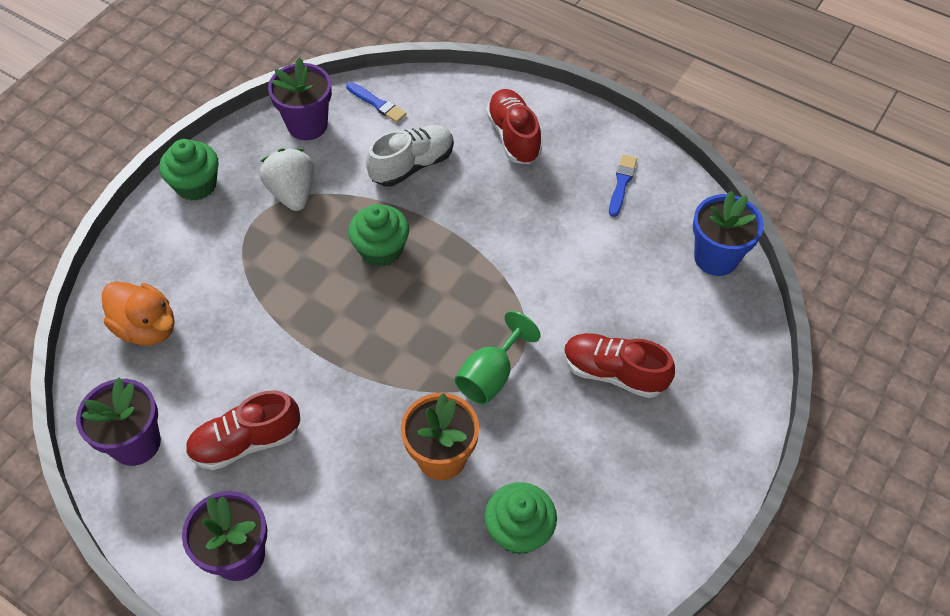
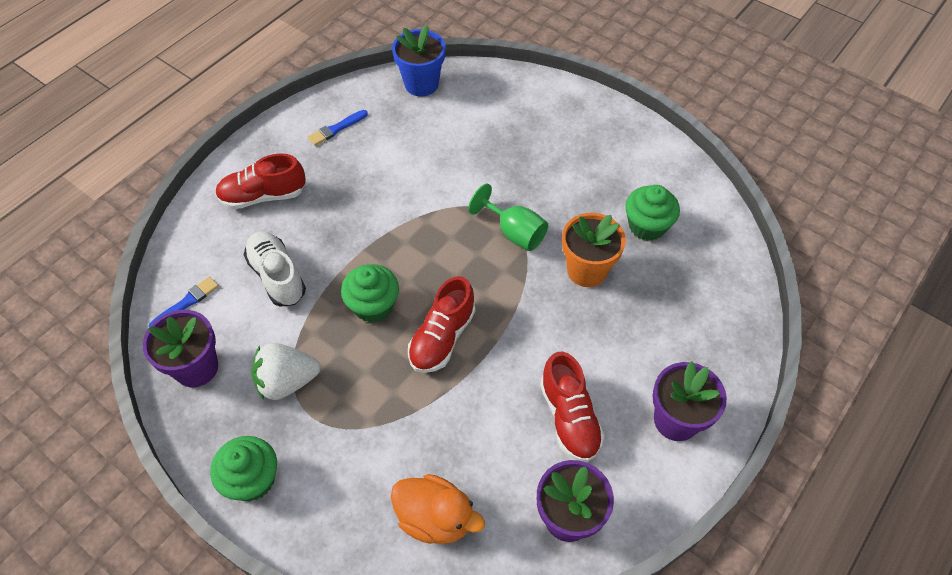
camera: 85 degrees left, 0 degrees up
orange duck [102,281,175,345] -> orange duck turned 75 degrees clockwise [391,474,485,544]
red shoe [564,333,675,398] -> red shoe moved to [408,276,475,373]
blue brush [609,155,637,217] -> blue brush turned 60 degrees counterclockwise [308,110,368,146]

